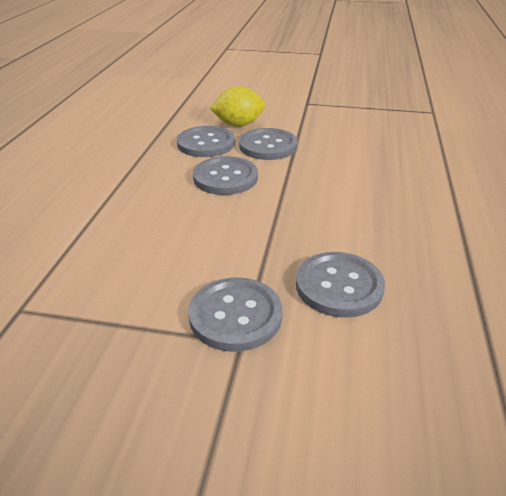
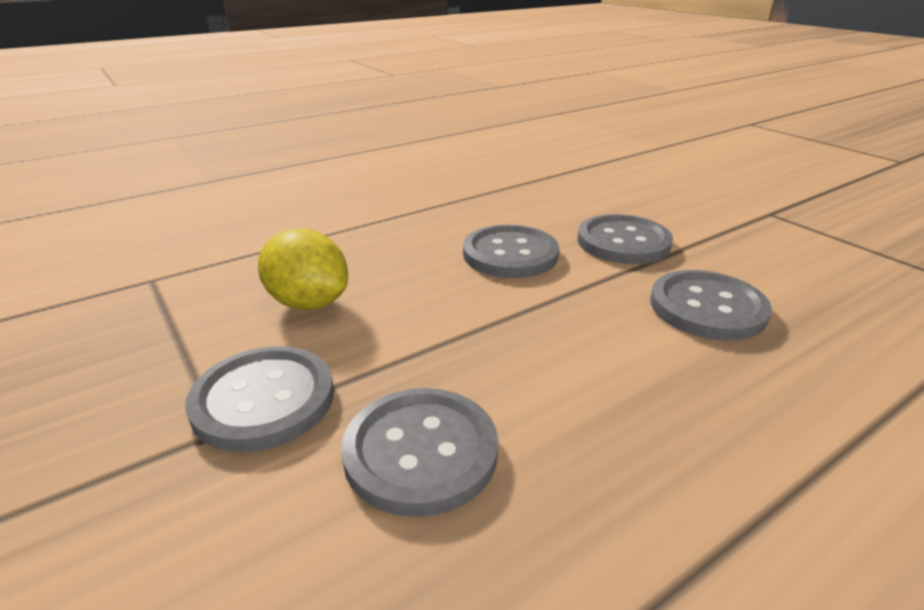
camera: 45 degrees right, 5 degrees down
grey button [177,126,235,157] -> grey button moved to [650,270,772,341]
yellow lemon [210,86,265,126] -> yellow lemon moved to [258,229,348,310]

